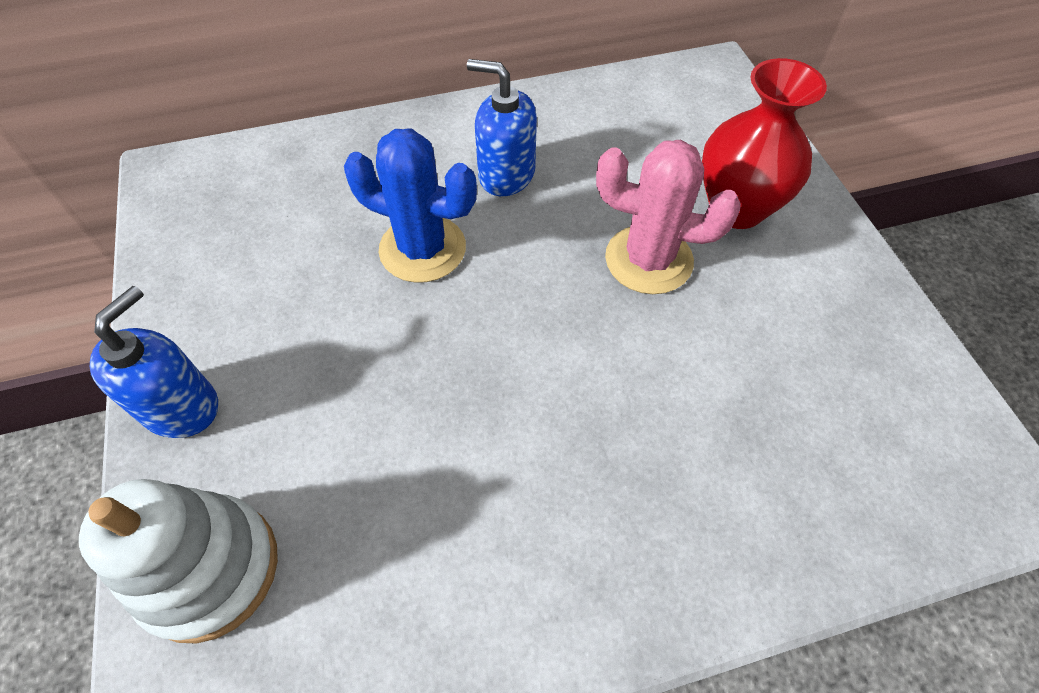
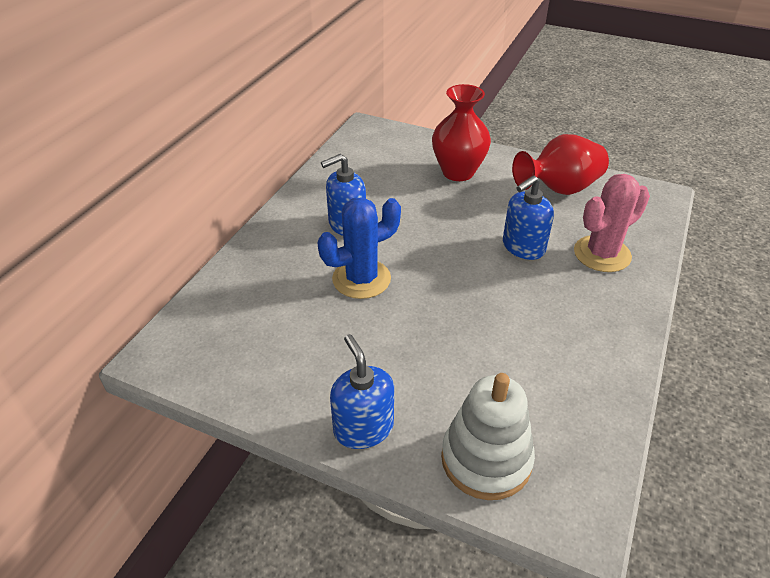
camera: 50 degrees left, 15 degrees down
pink cactus [596,140,741,294] -> pink cactus moved to [574,174,650,272]
none -> blue soap dispenser [503,175,554,260]
none -> red vase [512,134,609,195]

